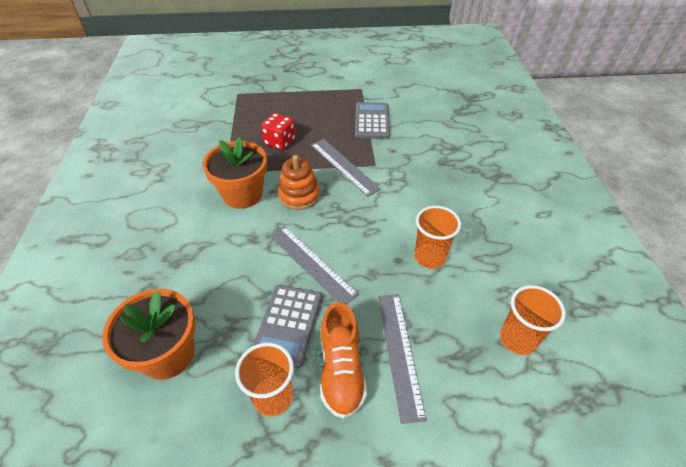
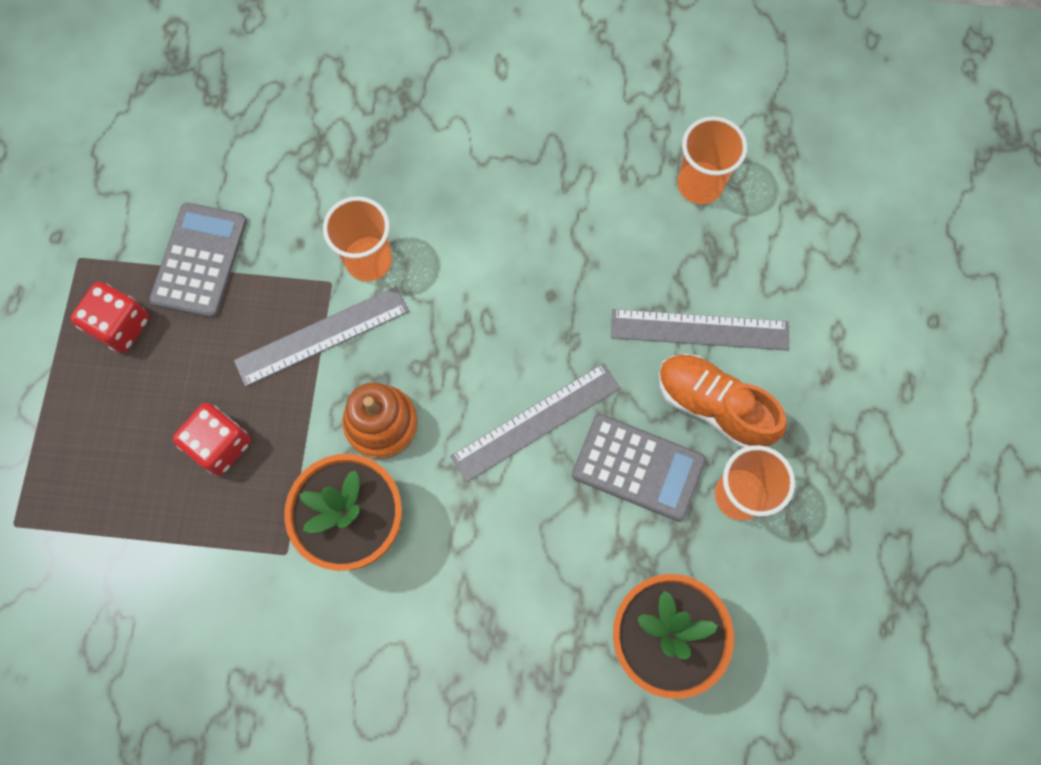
camera: 80 degrees left, 25 degrees up
orange shoe [320,302,367,419] -> orange shoe turned 150 degrees counterclockwise [658,354,787,448]
grey calculator [355,102,390,139] -> grey calculator turned 90 degrees clockwise [149,202,247,318]
orange cup [414,206,461,269] -> orange cup moved to [323,196,392,282]
none -> red dice [70,282,149,353]

